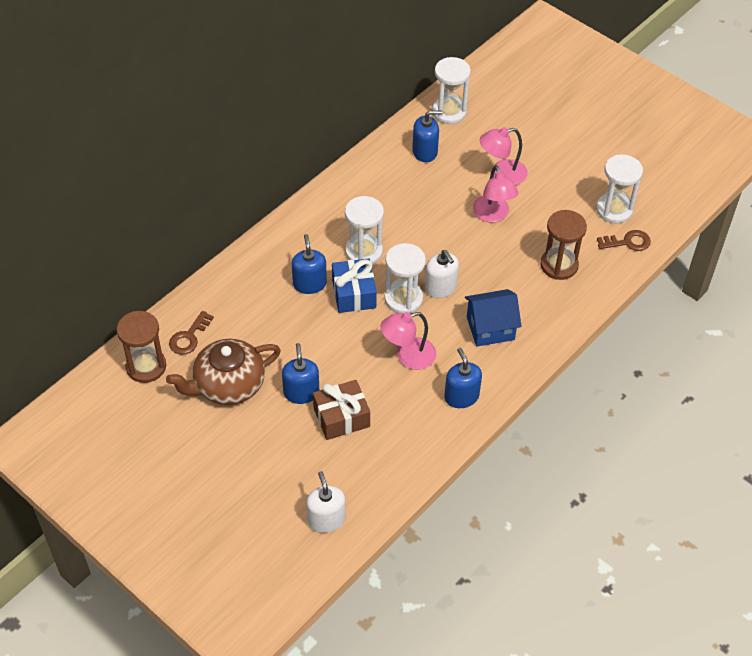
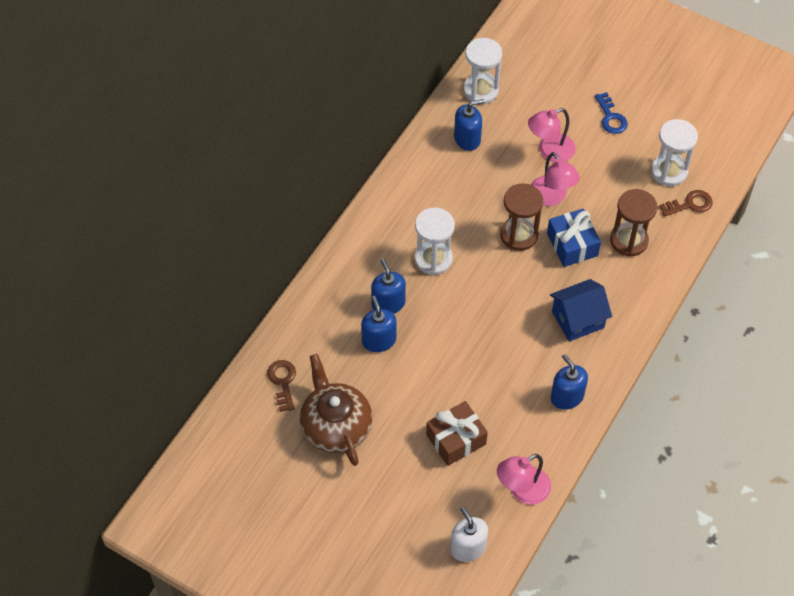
camera: 10 degrees left, 5 degrees up
brown hourglass [117,311,166,383] -> brown hourglass moved to [500,183,543,251]
brown teapot [166,339,281,405] -> brown teapot turned 105 degrees clockwise [300,354,373,466]
brown key [169,311,214,355] -> brown key turned 150 degrees clockwise [267,360,296,412]
blue soap dispenser [282,343,319,404] -> blue soap dispenser moved to [361,296,396,352]
blue gift [332,258,377,313] -> blue gift moved to [547,209,601,267]
pink lamp [380,312,436,370] -> pink lamp moved to [497,454,551,505]
white hourglass [384,243,426,314] -> none
white soap dispenser [425,250,459,298] -> none
none -> blue key [595,92,628,134]

